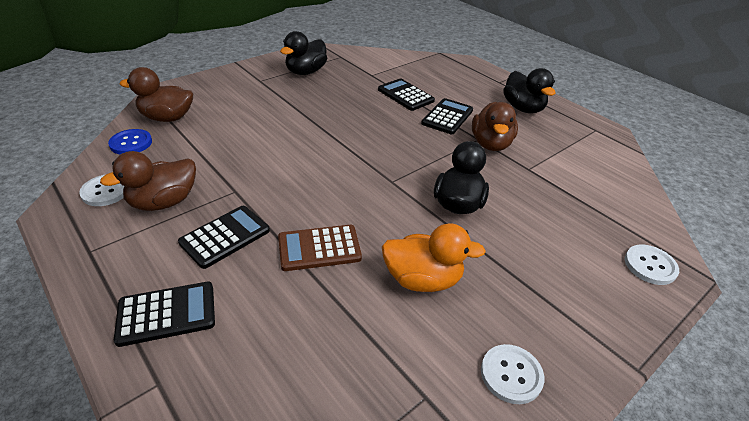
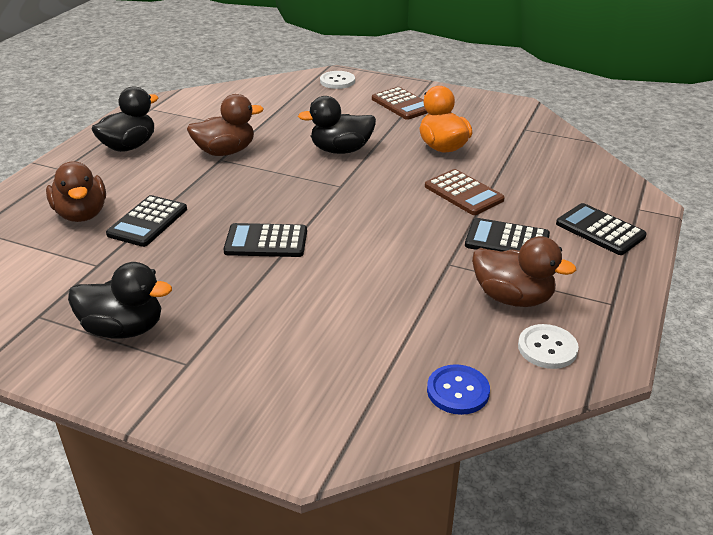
camera: 115 degrees left, 5 degrees down
brown duck [120,67,193,122] -> brown duck moved to [46,161,106,222]
black calculator [421,98,473,134] -> black calculator moved to [223,223,307,257]
white button [481,344,544,404] -> none
none -> brown calculator [372,87,428,120]

